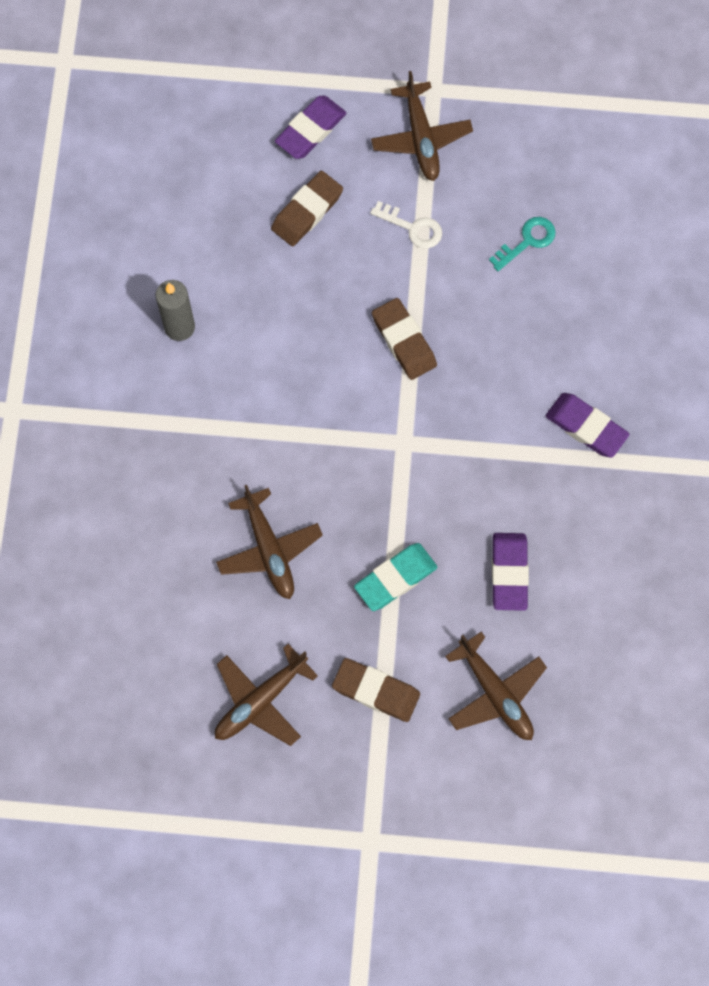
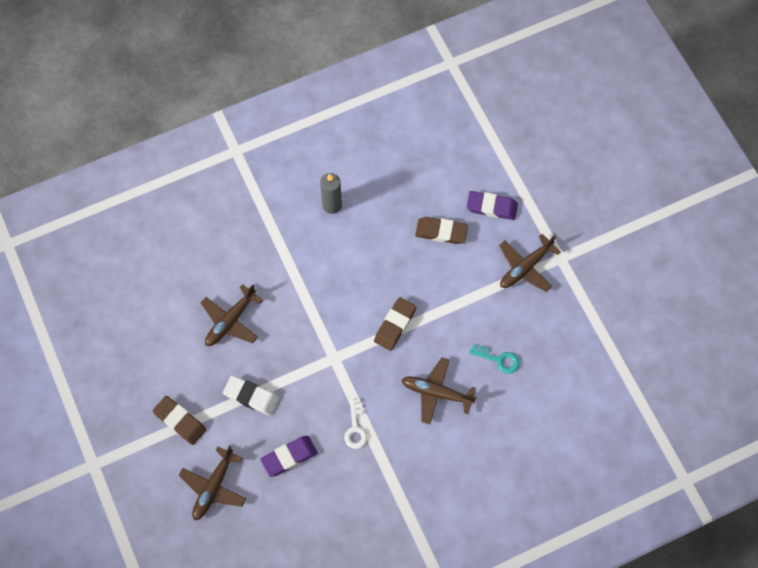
camera: 60 degrees right, 5 degrees down
brown plane [215,644,318,746] -> brown plane moved to [402,358,476,424]
brown eraser [332,658,420,722] -> brown eraser turned 45 degrees counterclockwise [153,396,206,445]
turquoise eraser [354,543,437,611] -> white eraser [223,375,279,416]
white key [370,201,442,249] -> white key moved to [344,398,368,449]
purple eraser [546,393,630,458] -> none

